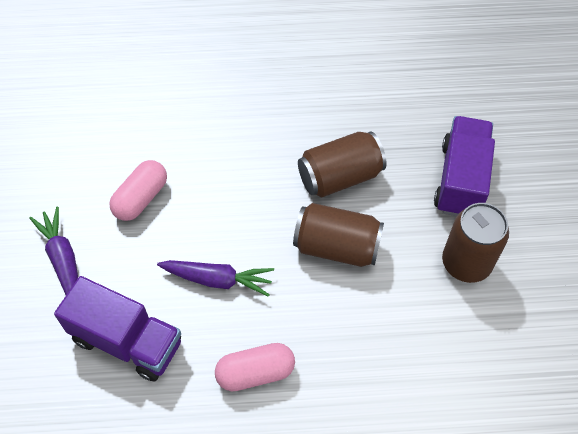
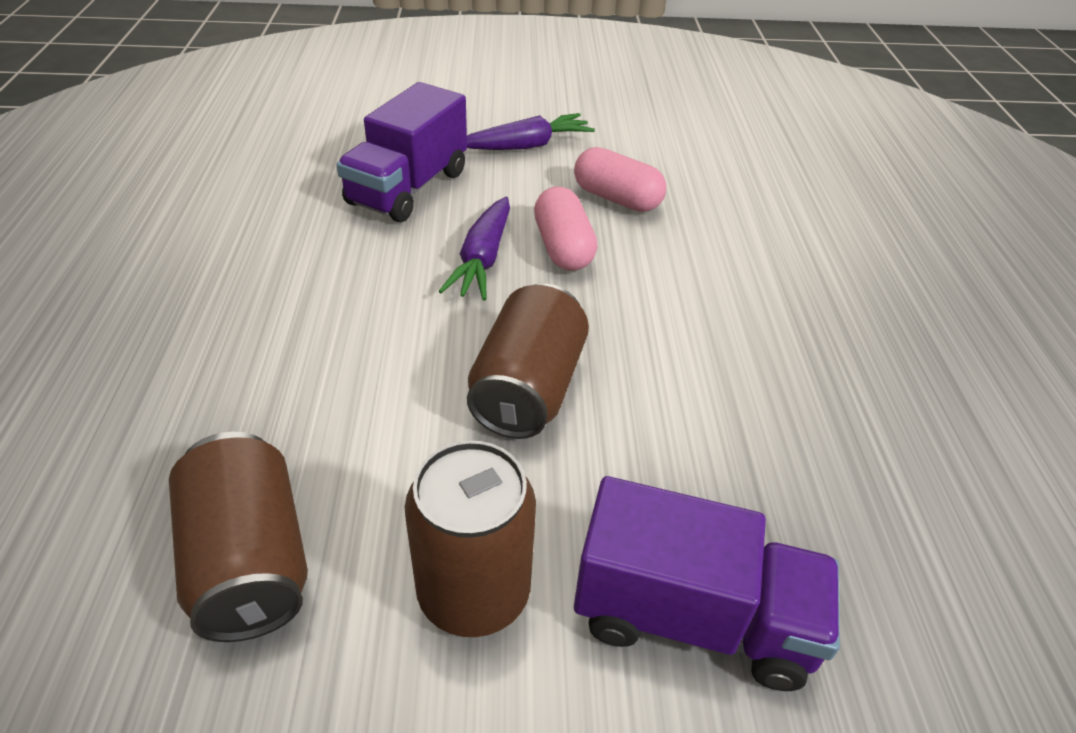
camera: 90 degrees right, 15 degrees down
pink capsule [215,343,295,391] -> pink capsule moved to [534,187,598,271]
brown can [298,131,386,197] -> brown can moved to [169,432,308,642]

